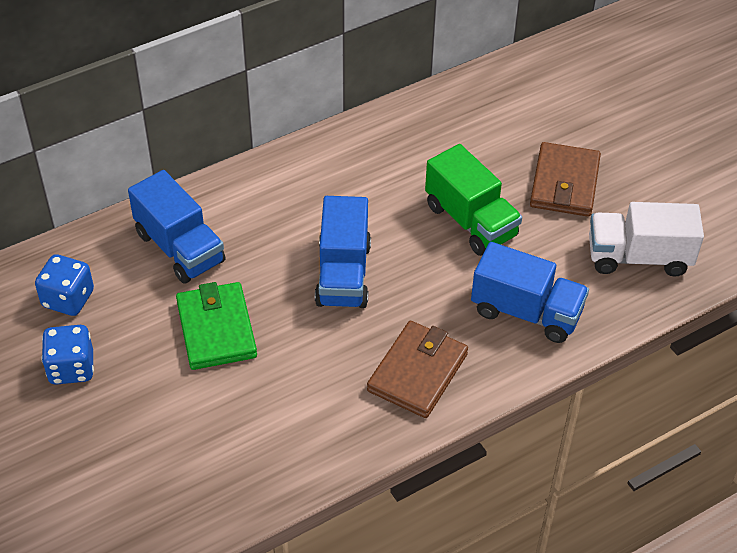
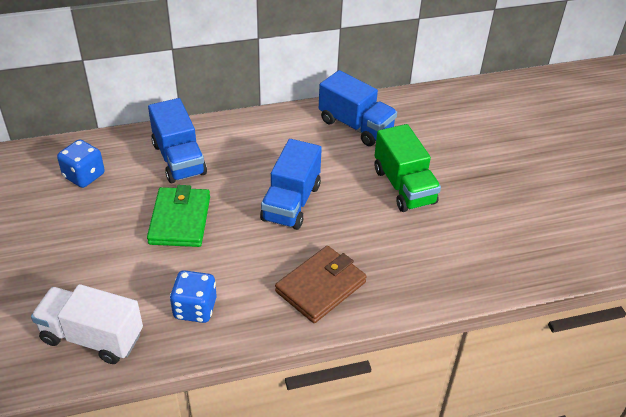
camera: 15 degrees right, 5 degrees down
blue dice [41,325,94,385] -> blue dice moved to [170,270,217,323]
blue truck [471,242,589,343] -> blue truck moved to [319,70,397,146]
brown wallet [530,142,601,217] -> none
white truck [589,202,704,277] -> white truck moved to [31,284,143,364]

